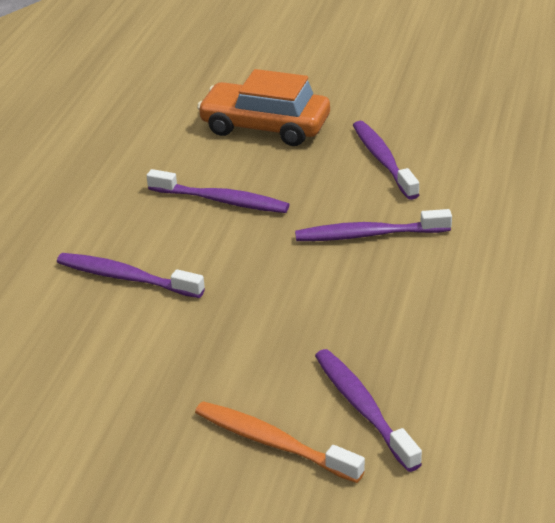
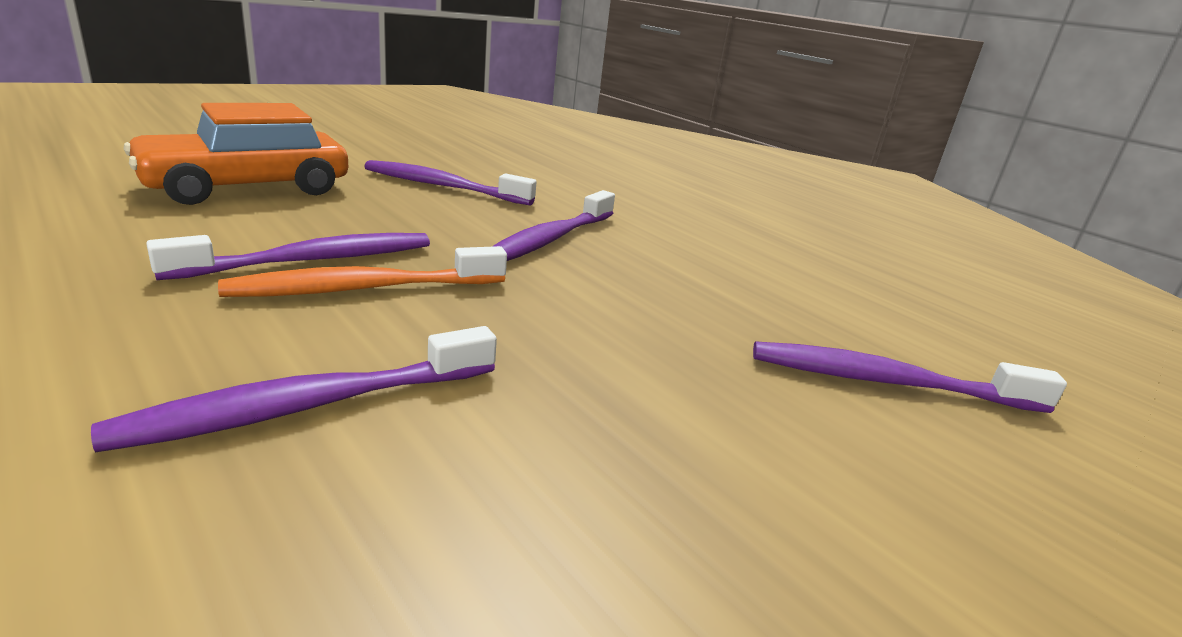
camera: 60 degrees left, 10 degrees down
orange toothbrush [195,401,365,483] -> orange toothbrush moved to [218,246,507,297]

